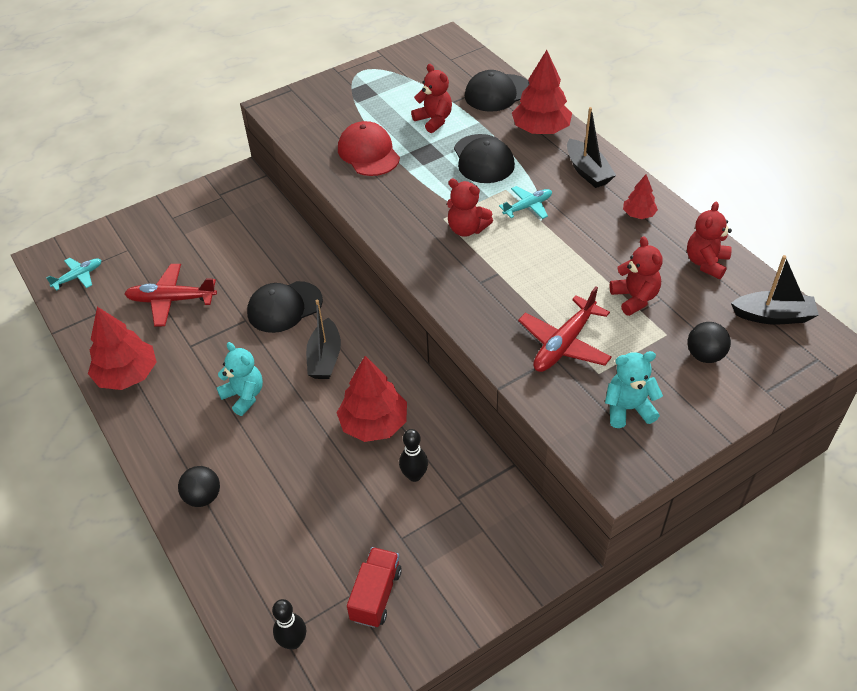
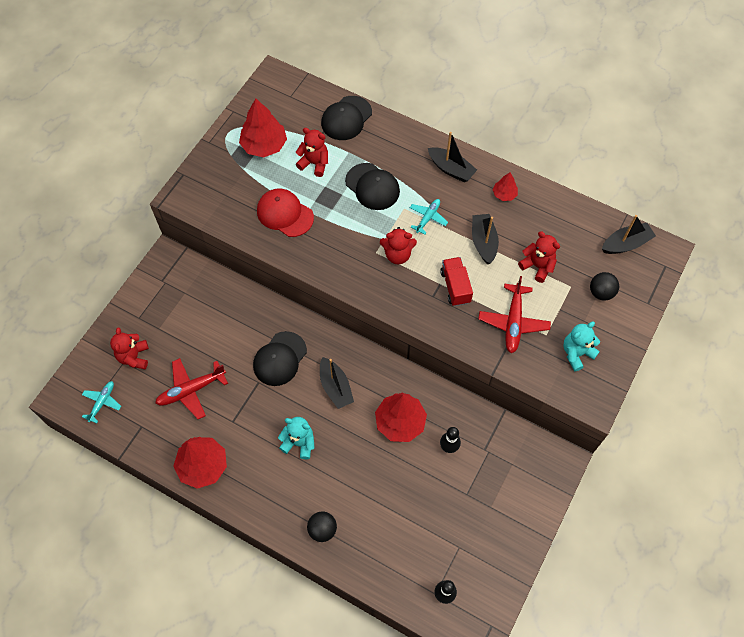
camera: 30 degrees left, 15 degrees up
red truck [347,547,402,628] -> red truck moved to [440,257,473,306]
red tree [512,50,572,134] -> red tree moved to [239,98,287,157]
red teddy bear [687,202,732,279] -> red teddy bear moved to [110,327,149,369]
none -> black boat [472,214,499,264]

